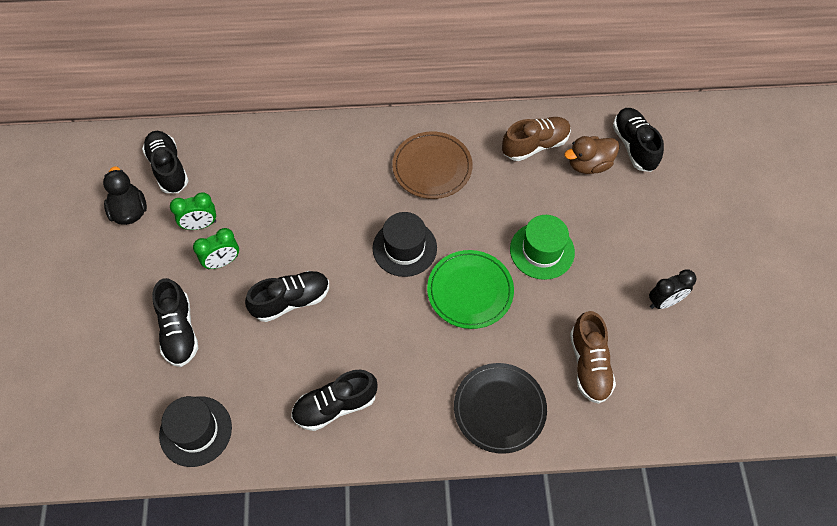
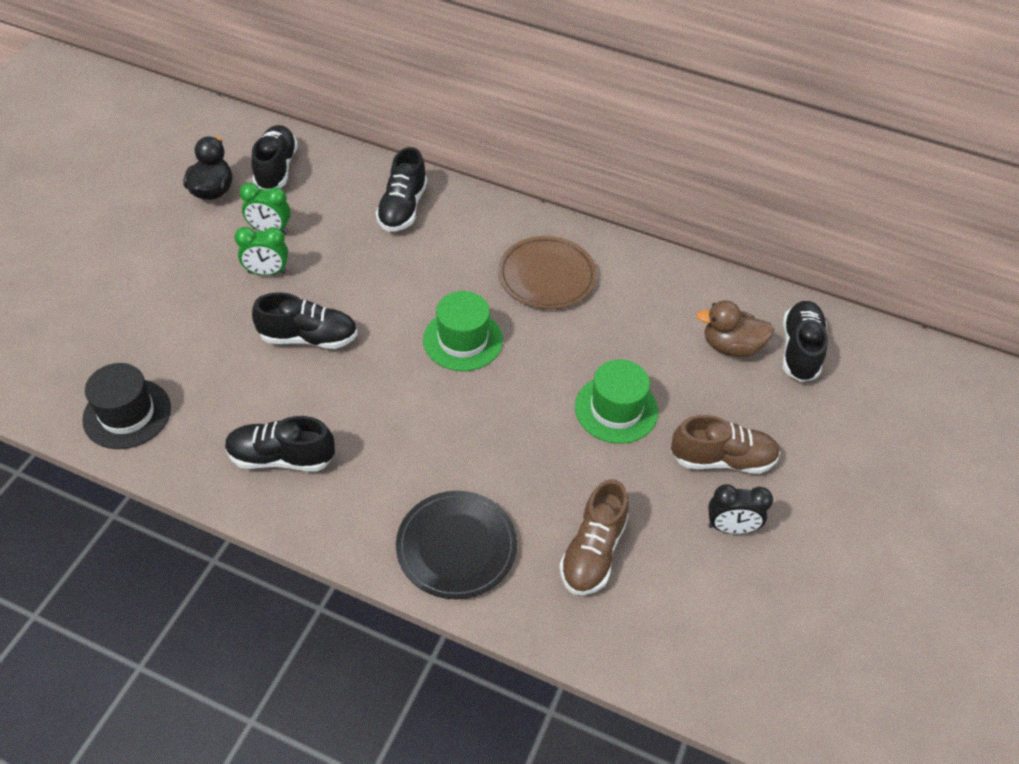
camera: 25 degrees right, 10 degrees down
black shoe [152,278,198,367] -> black shoe moved to [376,147,427,232]
black hat [373,212,437,277] -> green hat [423,291,503,371]
green plate [427,250,514,329] -> none
brown shoe [502,117,571,161] -> brown shoe moved to [671,415,780,474]

